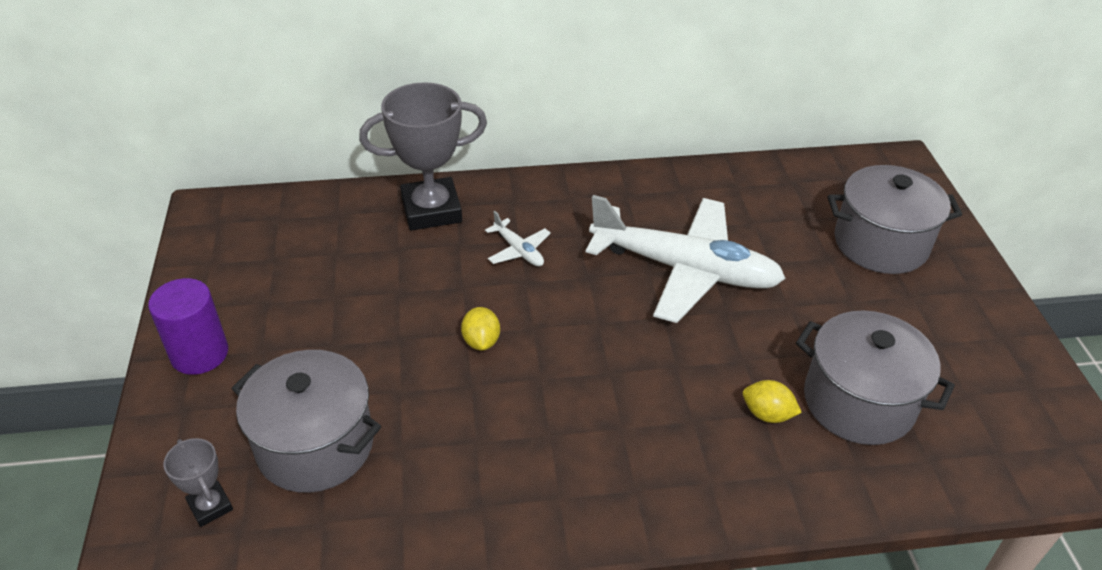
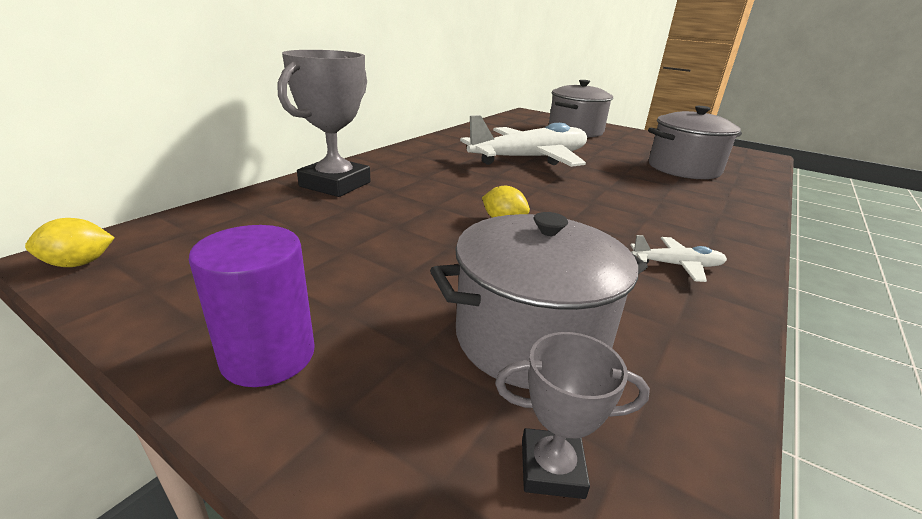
camera: 50 degrees left, 15 degrees down
white plane [485,211,551,266] -> white plane moved to [630,235,727,282]
yellow lemon [743,380,802,423] -> yellow lemon moved to [25,218,115,267]

